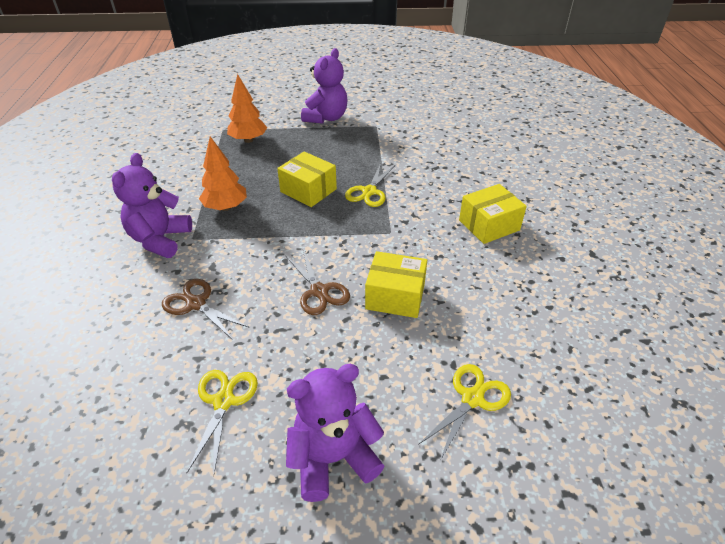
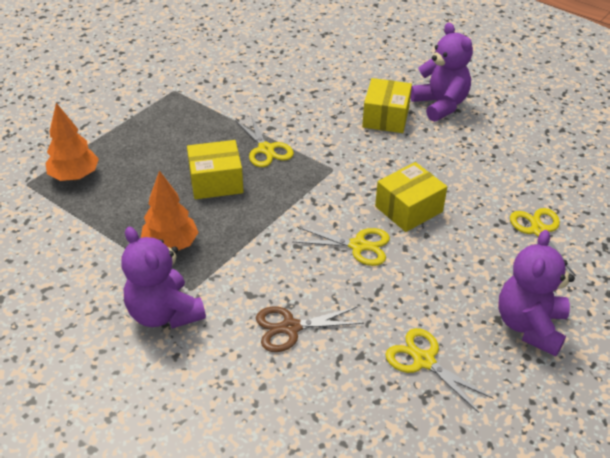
camera: 50 degrees left, 0 degrees up
brown scissors [285,250,350,315] -> yellow scissors [292,227,390,266]
purple teddy bear [301,48,347,124] -> purple teddy bear moved to [410,23,473,122]

